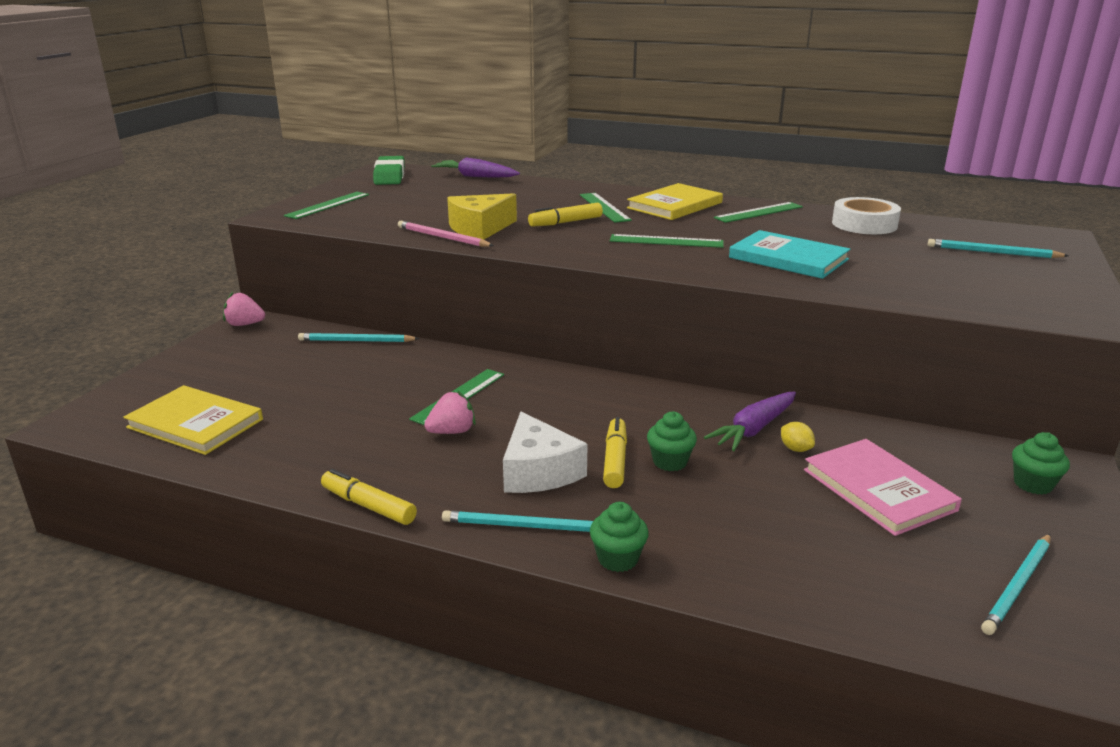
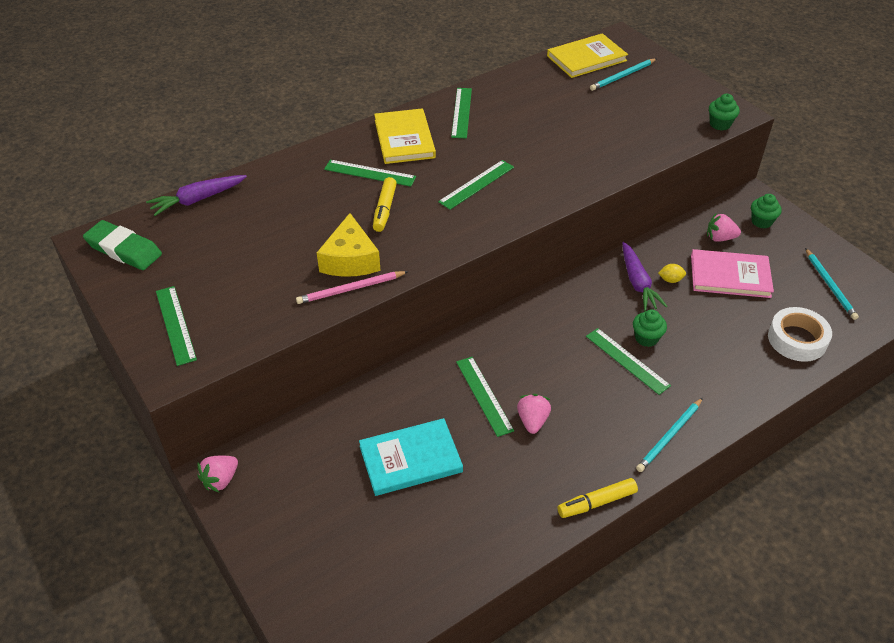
camera: 55 degrees left, 20 degrees up
yellow book [123,385,263,455] -> yellow book moved to [547,33,628,78]
turquoise pencil [298,333,420,342] -> none
white cheese [503,411,588,493] -> none
green cupcake [590,502,649,572] -> green cupcake moved to [709,94,740,131]
yellow marker [603,417,627,488] -> green ruler [586,328,671,395]
turquoise book [729,230,850,279] -> turquoise book moved to [359,418,463,496]
white tape [832,197,901,234] -> white tape moved to [768,307,832,362]
none -> pink strawberry [707,213,741,242]

